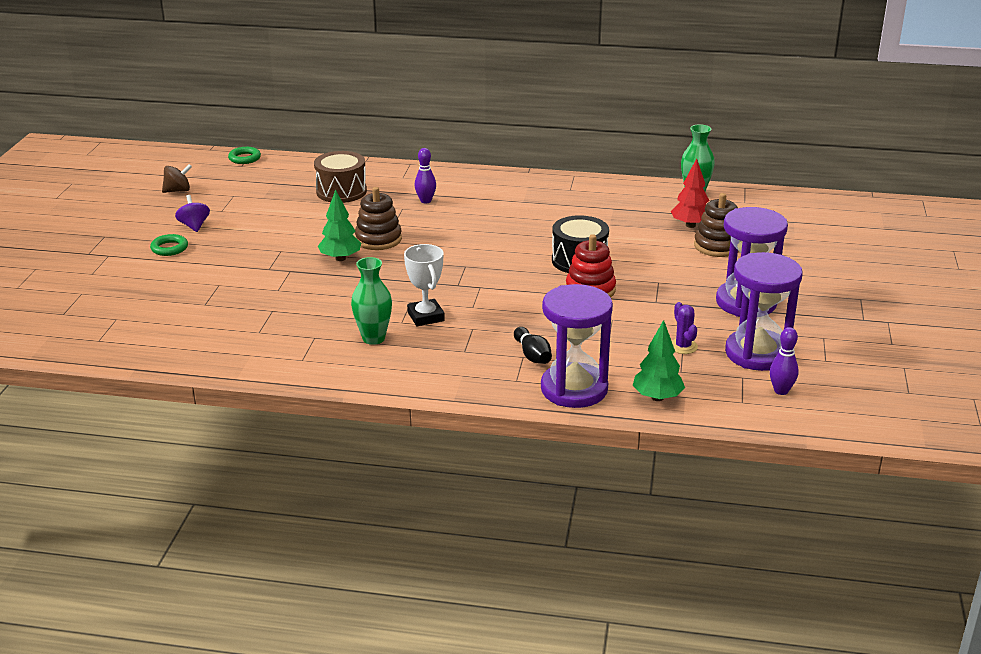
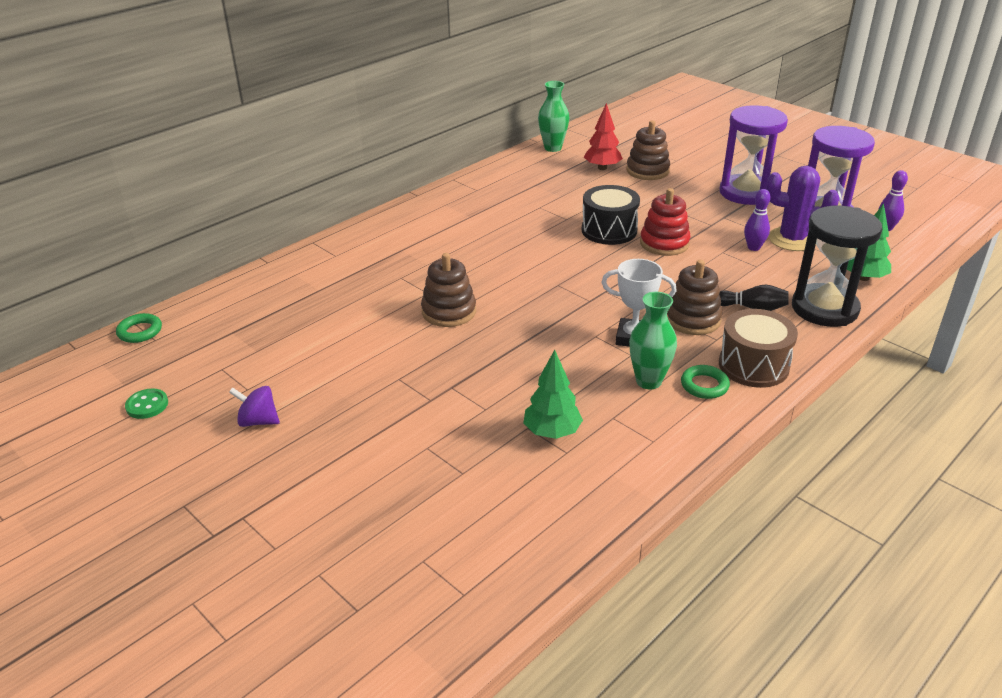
camera: 55 degrees left, 5 degrees up
green ring [150,234,188,256] -> green ring moved to [681,365,730,399]
brown spinning top [162,164,192,193] -> green button [125,389,168,419]
brown drum [314,151,367,203] -> brown drum moved to [719,309,798,388]
green tree [318,189,361,261] -> green tree moved to [523,350,583,439]
purple bowling pin [415,148,436,204] -> purple bowling pin moved to [744,189,771,251]
purple hourglass [541,284,613,408] -> black hourglass [792,206,882,327]
purple cactus [672,302,698,354] -> purple cactus [766,166,839,251], size x1.82
none -> brown stacking toy [667,260,723,335]

